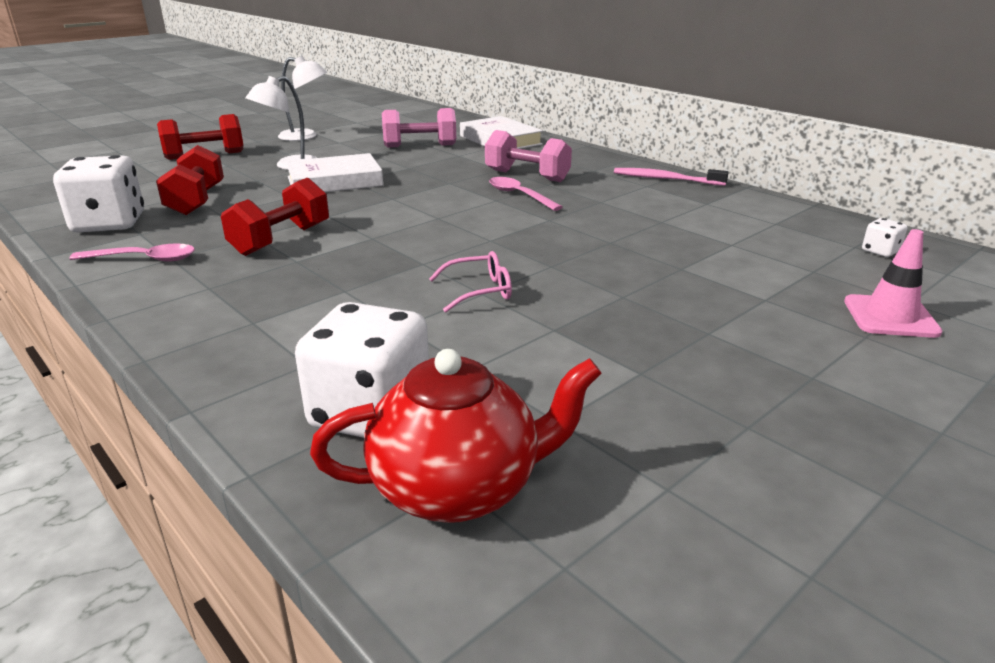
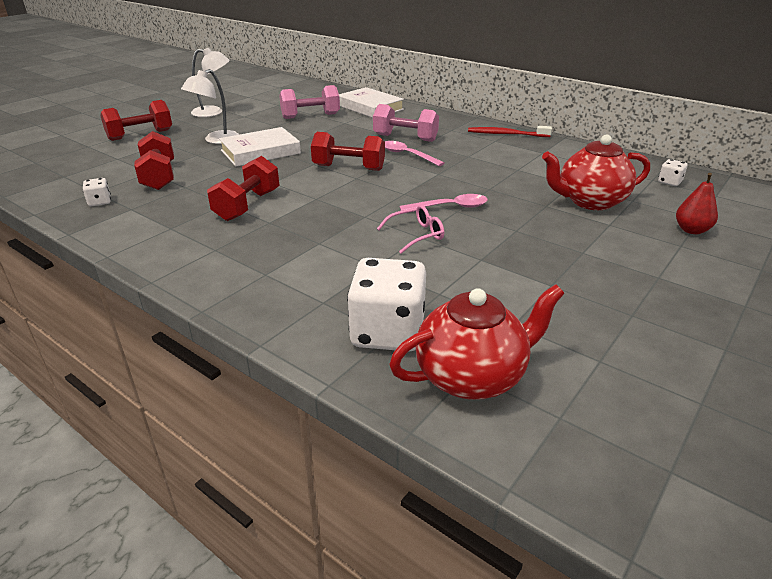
camera: 10 degrees left, 5 degrees up
white dice [53,155,144,232] -> white dice [83,178,111,206], size x0.44
pink spoon [69,243,195,262] -> pink spoon moved to [399,194,488,211]
pink toothbrush [614,168,729,186] -> red toothbrush [468,126,552,137]
pink traffic cone [844,229,942,338] -> red pear [676,173,718,234]
none -> red dumbbell [311,132,385,171]
none -> red teapot [542,134,650,210]

